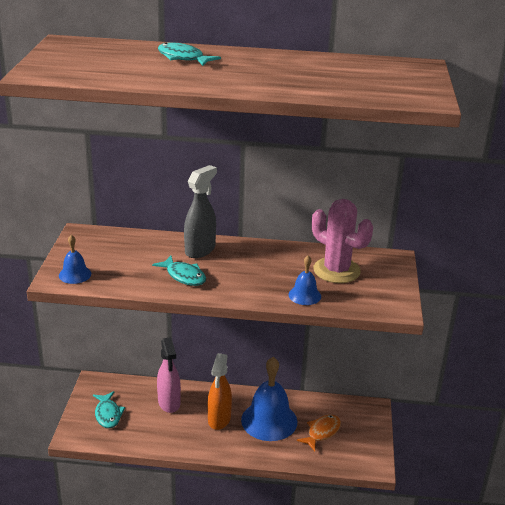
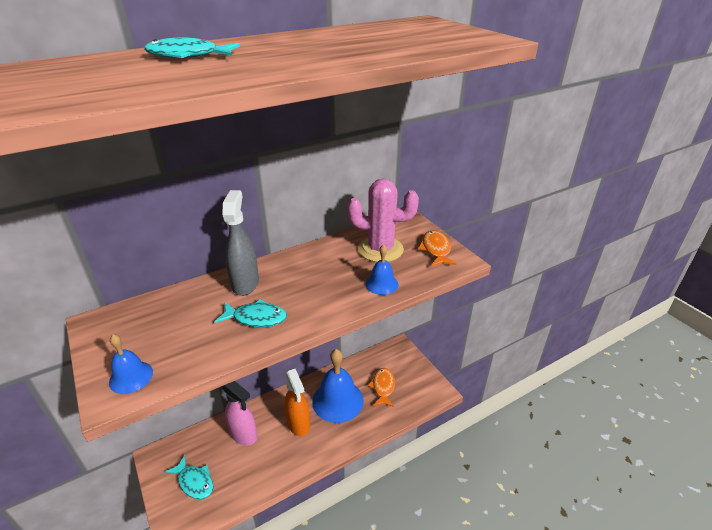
camera: 35 degrees left, 5 degrees up
none -> orange fish [418,231,457,266]

